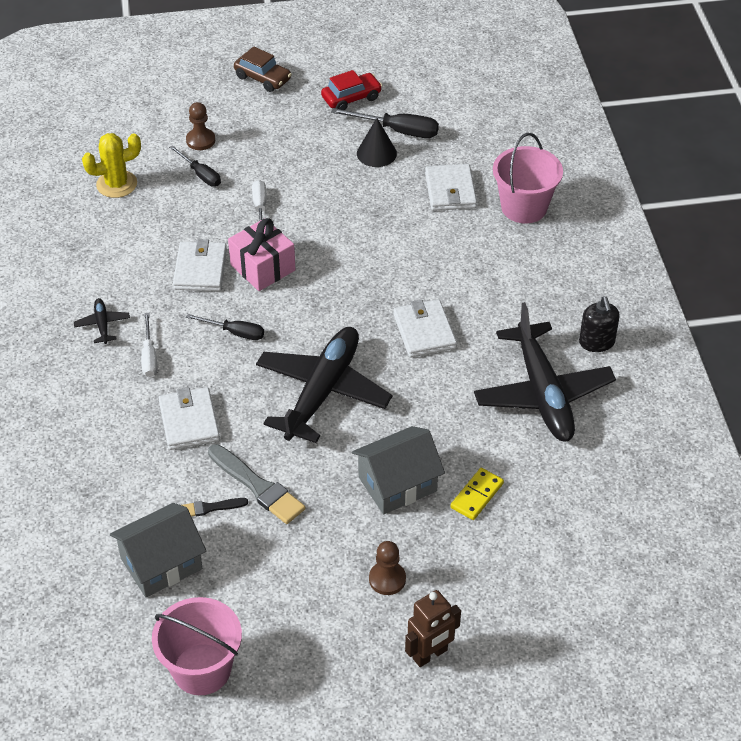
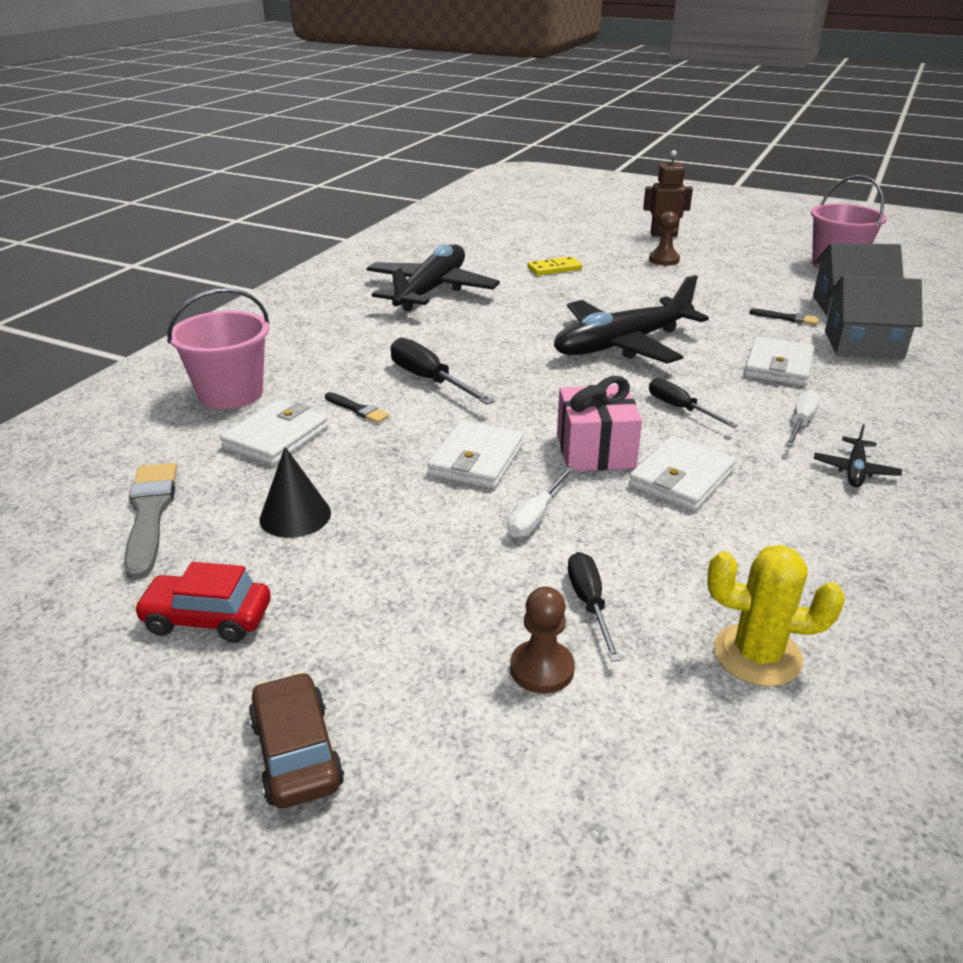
camera: 145 degrees left, 15 degrees down
grey brush [208,444,306,524] -> grey brush moved to [124,463,177,580]
black screwdriver [331,108,439,138] -> black screwdriver moved to [391,338,495,405]
grey house [352,426,445,514] -> grey house moved to [825,276,923,359]
white wallet [393,299,457,358] -> white wallet moved to [427,421,524,488]
black soap dispenser [579,296,620,352] -> none
none -> black brush [325,392,389,423]

